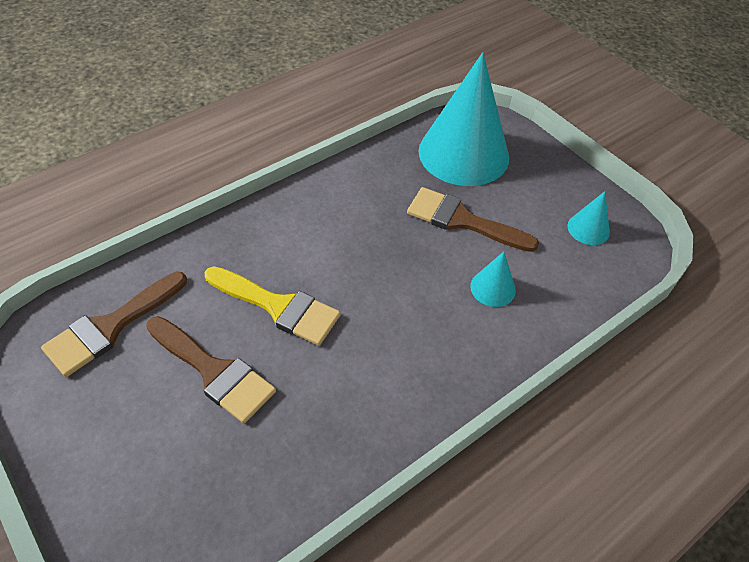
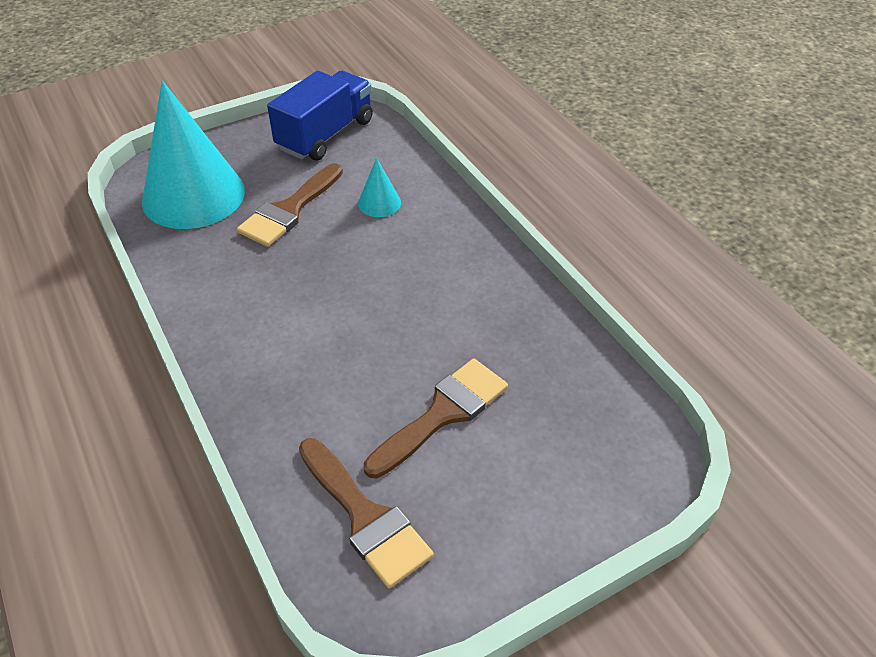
camera: 80 degrees left, 5 degrees down
yellow brush [205,266,341,346] -> none
turquoise cone [567,191,610,245] -> blue truck [267,71,373,160]

